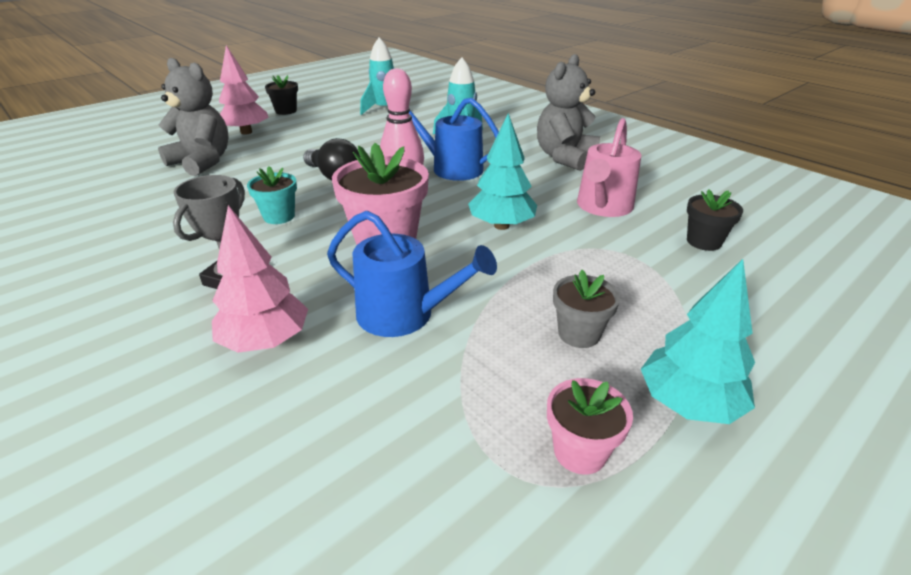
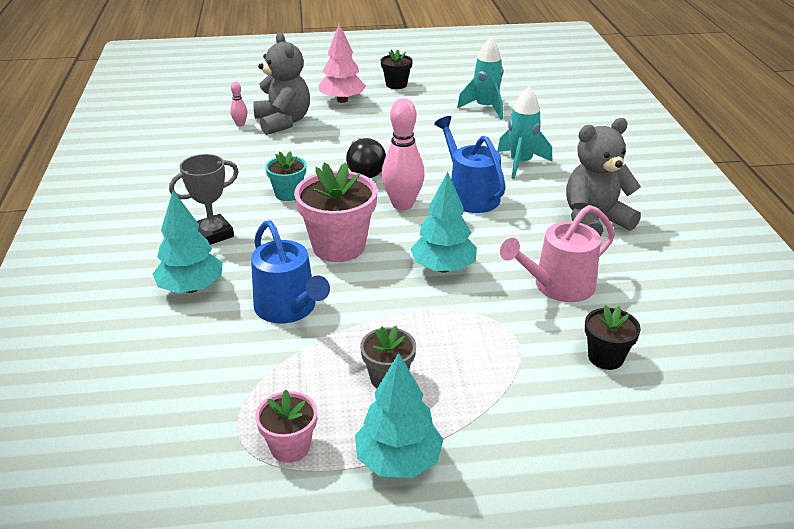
camera: 35 degrees right, 0 degrees up
pink tree [212,205,308,353] -> turquoise tree [153,191,223,293]
none -> pink bowling pin [230,82,247,127]

